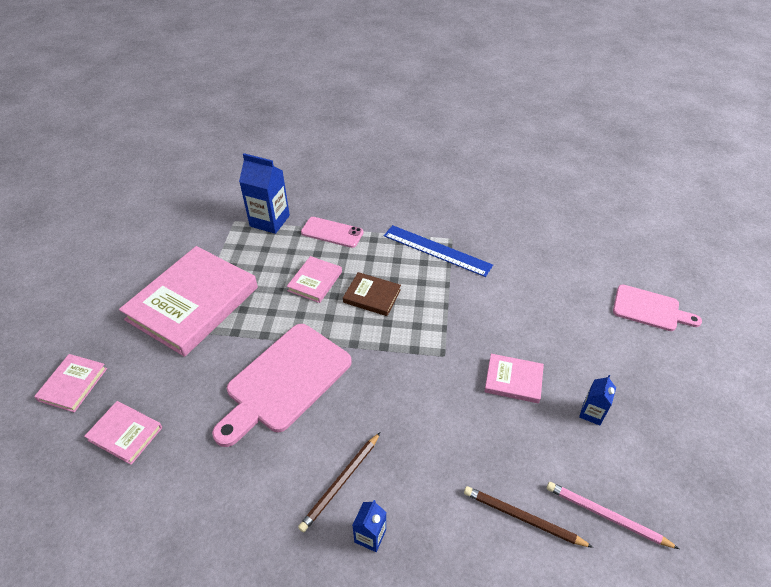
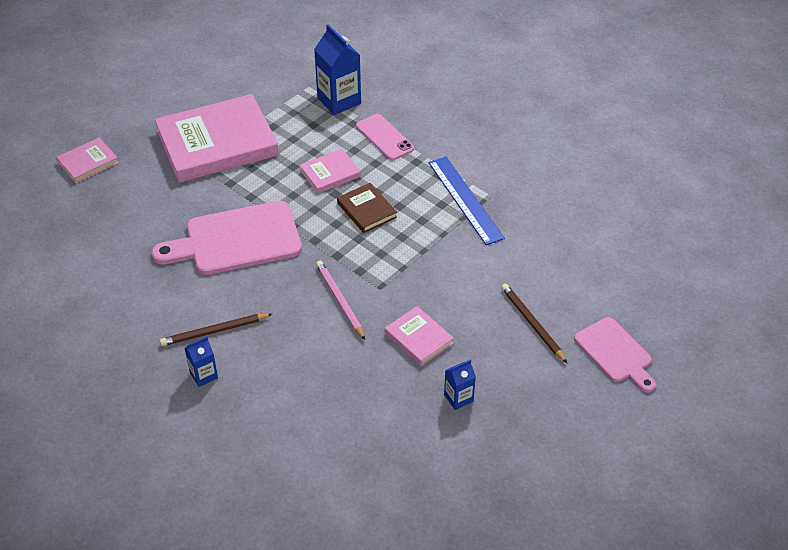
camera: 35 degrees right, 0 degrees up
pink book [84,401,162,465] -> none
brown pencil [464,486,593,548] -> brown pencil moved to [501,284,567,363]
pink pencil [547,482,679,549] -> pink pencil moved to [316,261,365,340]

